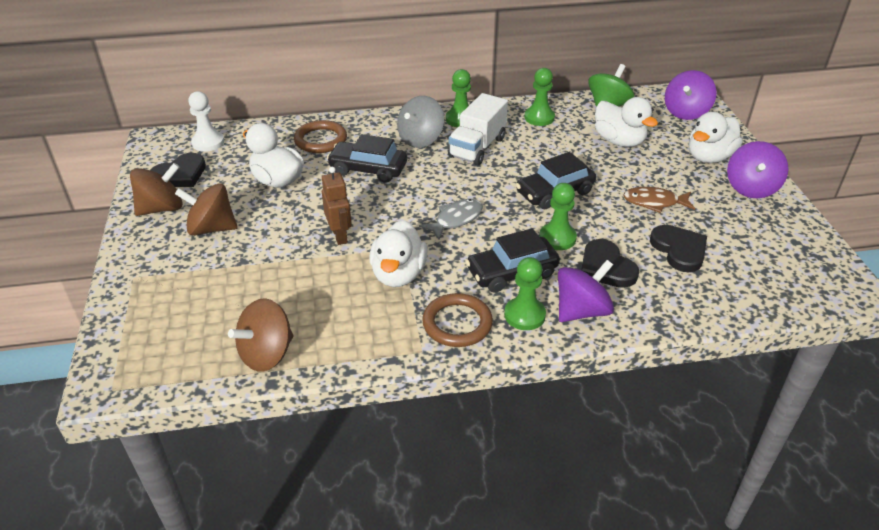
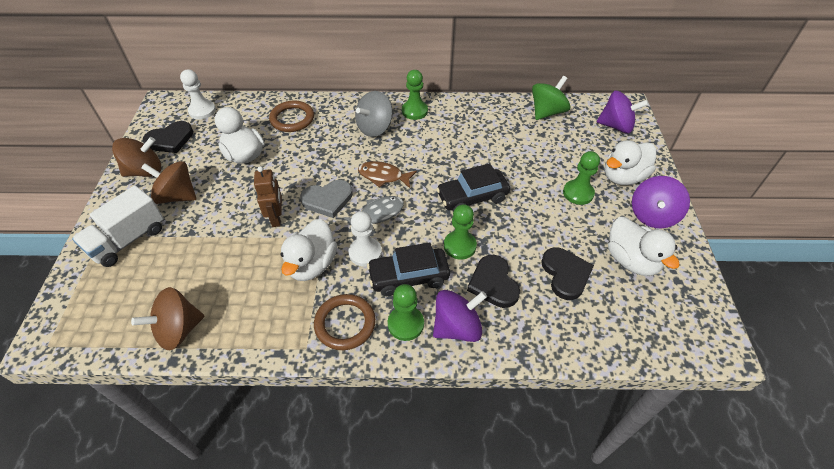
camera: 10 degrees right, 10 degrees up
black car [327,134,407,183] -> none
white truck [448,93,508,165] -> white truck moved to [72,185,164,267]
green pawn [524,68,555,126] -> green pawn moved to [563,151,600,205]
white duck [595,97,658,147] -> white duck moved to [608,217,680,276]
brown fish [623,187,695,213] -> brown fish moved to [358,161,417,188]
purple spinning top [665,70,717,120] -> purple spinning top turned 120 degrees counterclockwise [597,91,649,134]
none -> grey heart [300,180,353,218]
none -> white pawn [348,211,382,267]

